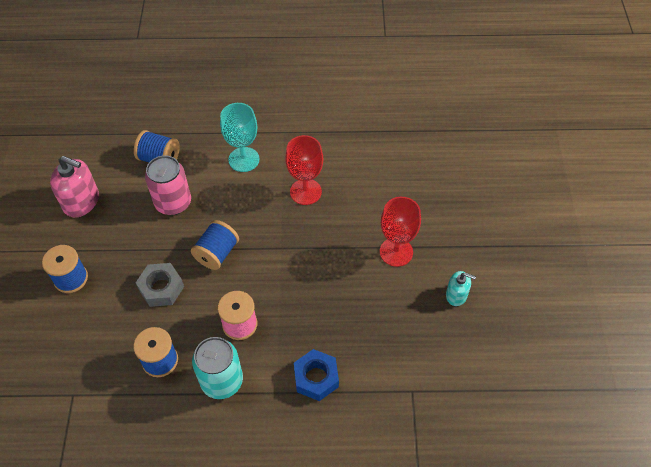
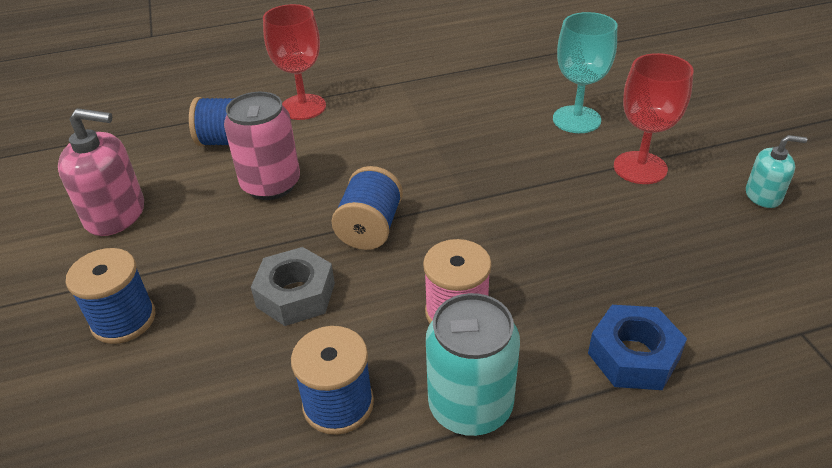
camera: 15 degrees left, 15 degrees down
turquoise goblet [220,103,259,172] -> turquoise goblet moved to [553,12,617,133]
red goblet [285,135,323,205] -> red goblet moved to [263,4,326,120]

